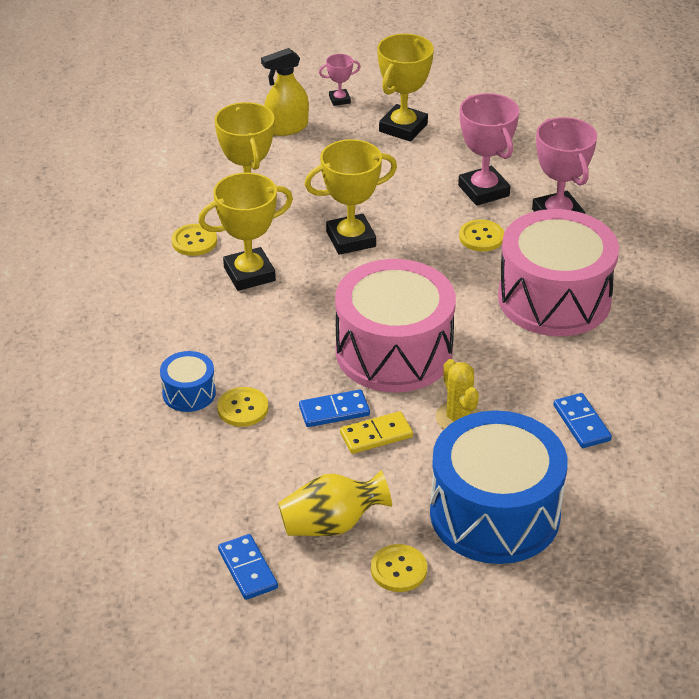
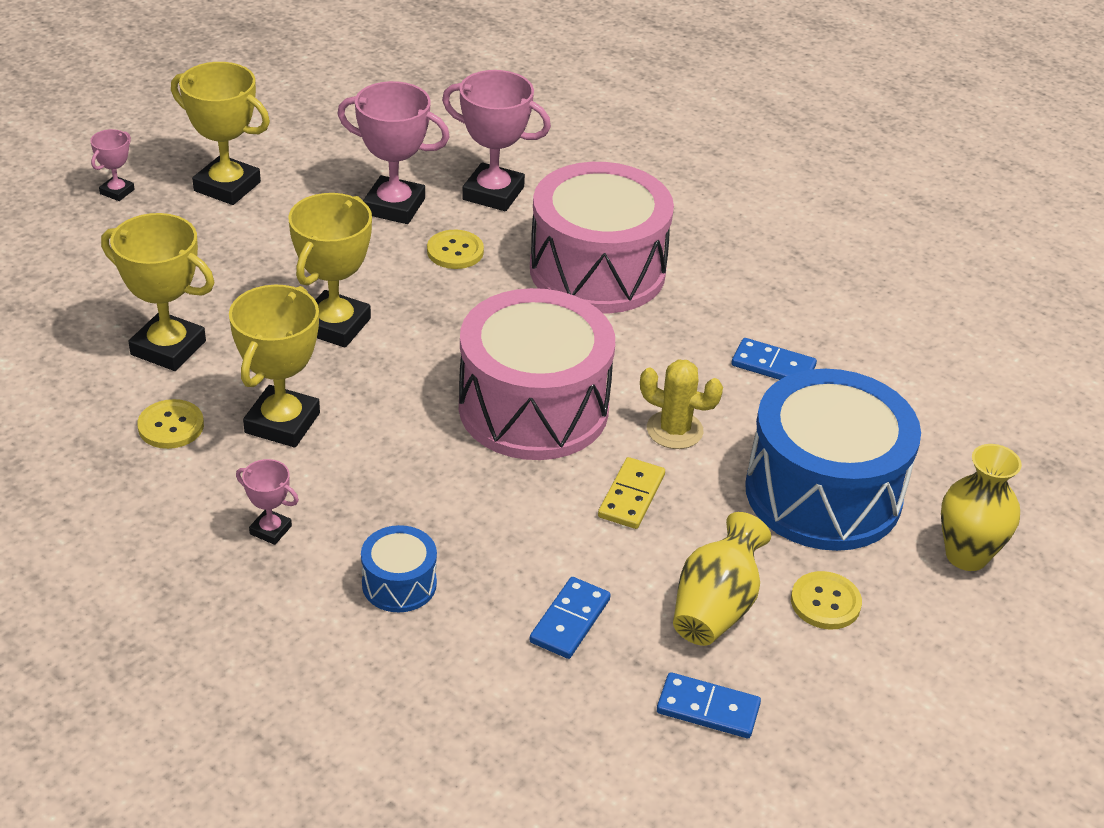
camera: 50 degrees left, 0 degrees up
yellow button [217,387,268,427] -> none
yellow spray bottle [261,48,309,136] -> none
blue domino [299,390,370,427] -> blue domino moved to [529,577,611,659]
yellow trophy [377,34,434,142] -> yellow trophy turned 45 degrees counterclockwise [171,62,270,205]
none -> pink trophy [236,459,299,545]
none -> yellow vase [941,444,1022,571]

